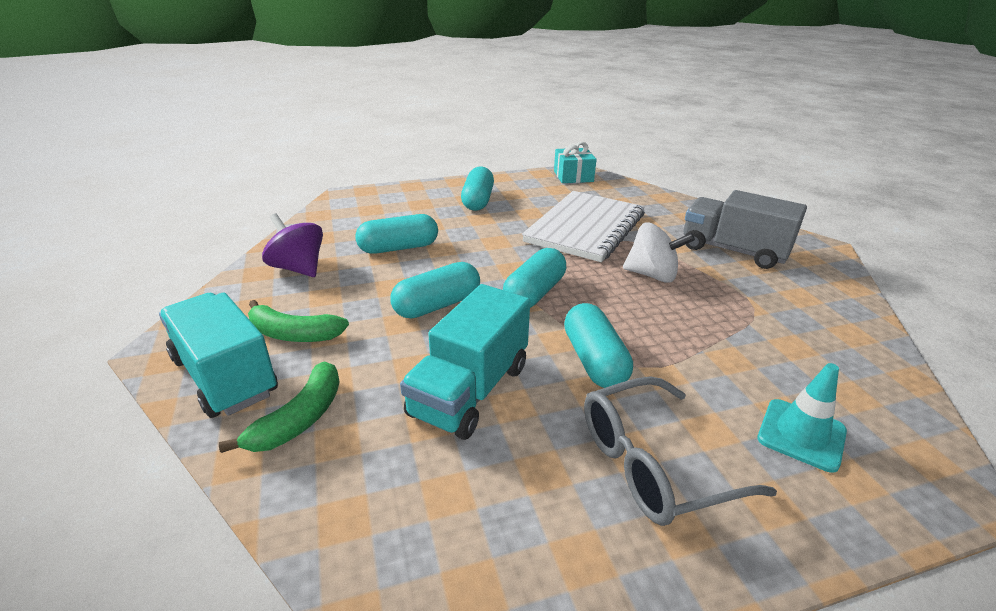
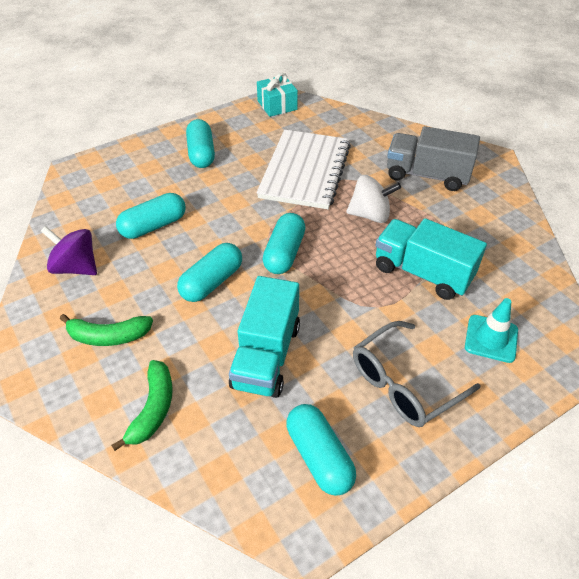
camera: 15 degrees left, 15 degrees up
turquoise truck [159,293,278,418] -> turquoise truck moved to [375,218,487,300]
turquoise capsule [564,303,633,388] -> turquoise capsule moved to [286,404,356,496]

